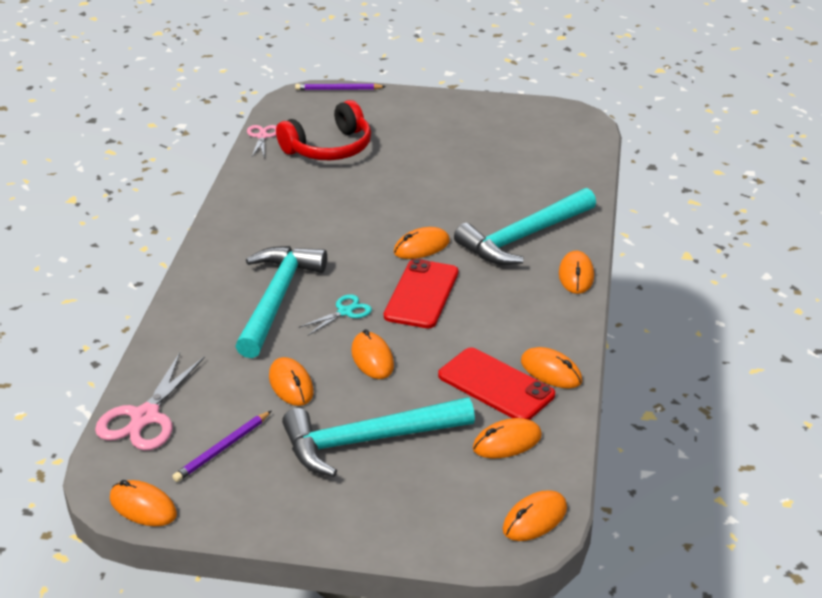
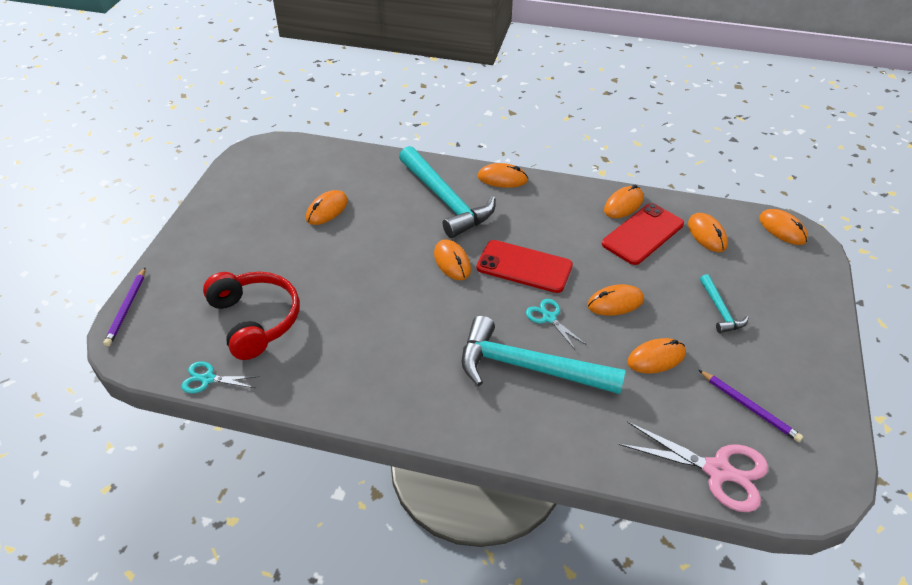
camera: 85 degrees left, 10 degrees up
orange mouse [110,480,177,526] -> orange mouse moved to [306,190,348,225]
pink scissors [247,125,276,156] -> turquoise scissors [181,361,260,393]
turquoise hammer [282,397,475,477] -> turquoise hammer [700,274,749,333], size x0.48

